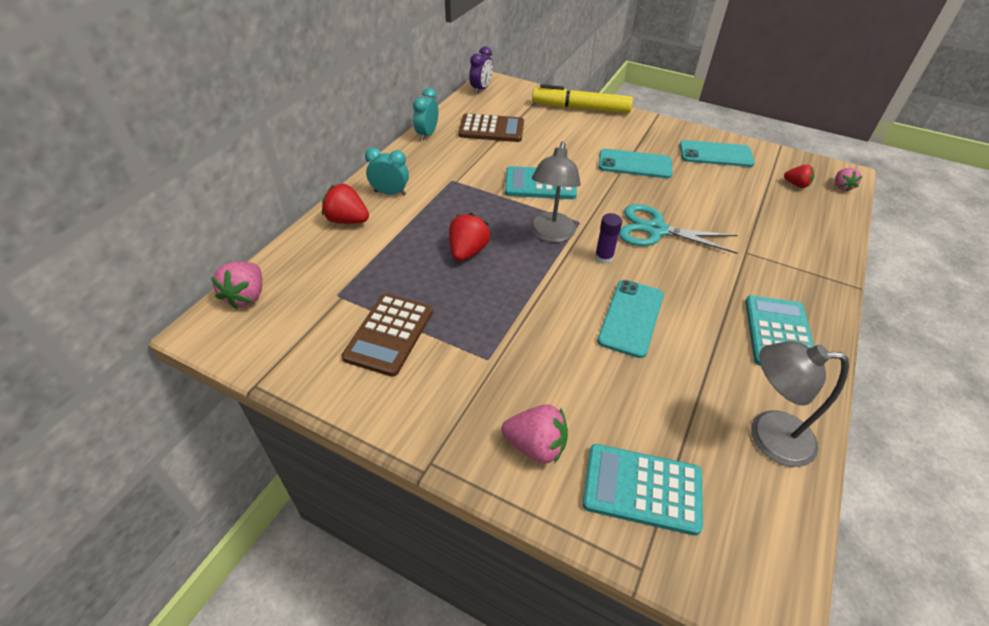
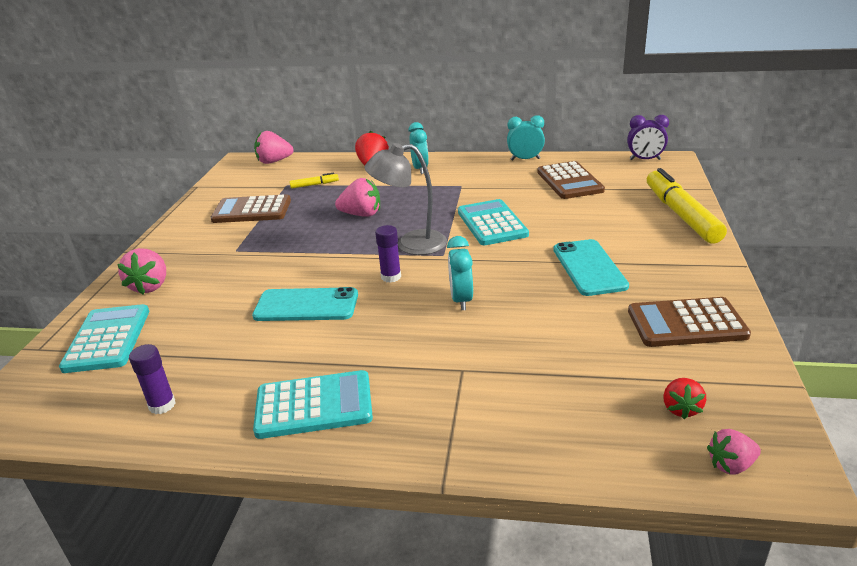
camera: 75 degrees right, 15 degrees down
red strawberry [449,213,490,261] -> pink strawberry [335,178,380,217]
turquoise scissors [619,204,738,254] -> turquoise clock [447,236,473,310]
turquoise phone [680,140,755,167] -> brown calculator [628,297,751,347]
grey lamp [751,341,849,467] -> purple glue stick [129,344,175,414]
none -> yellow marker [289,173,339,189]

